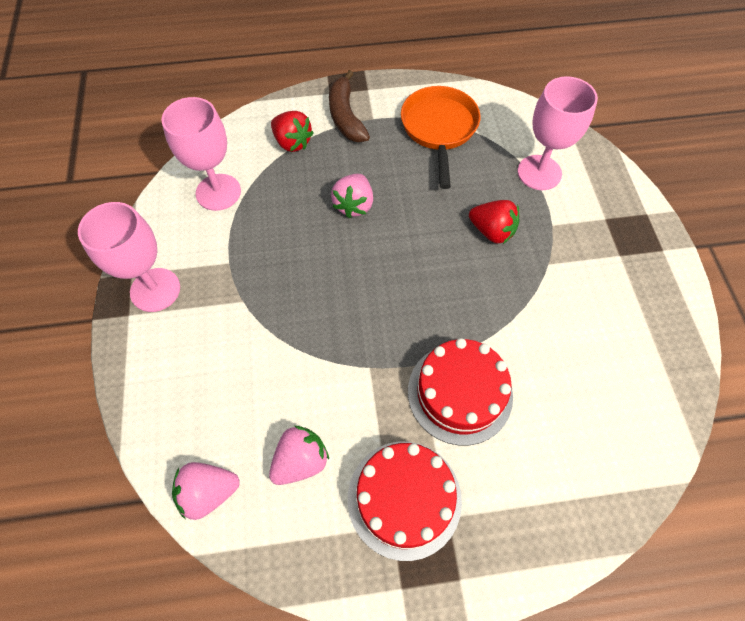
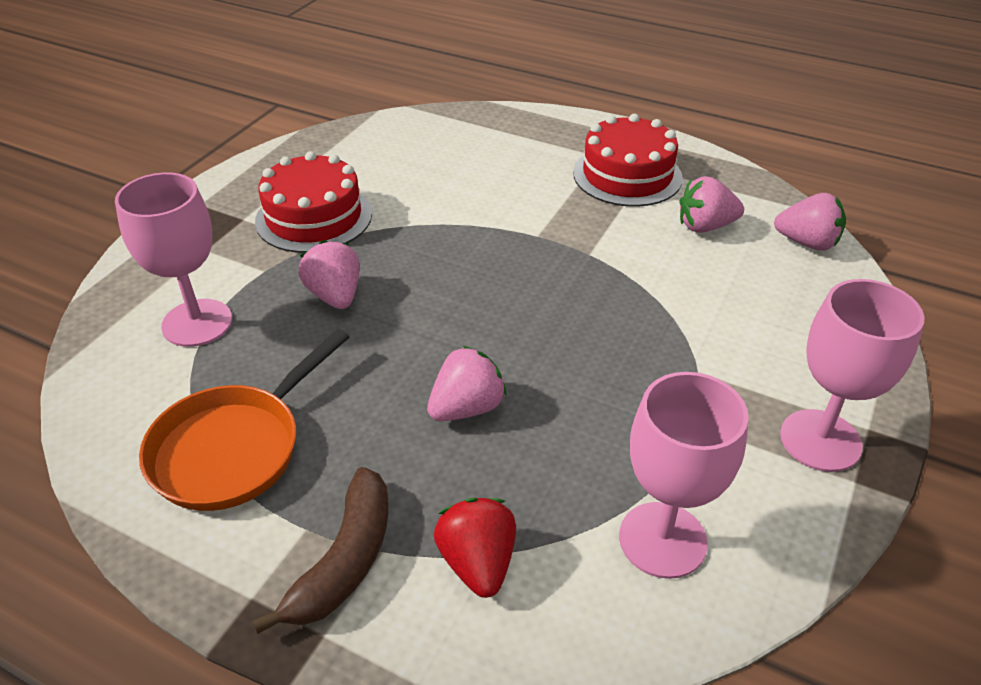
camera: 145 degrees left, 20 degrees down
red cake [408,338,513,445] -> red cake moved to [255,151,372,253]
red strawberry [469,200,519,244] -> pink strawberry [298,240,360,309]

